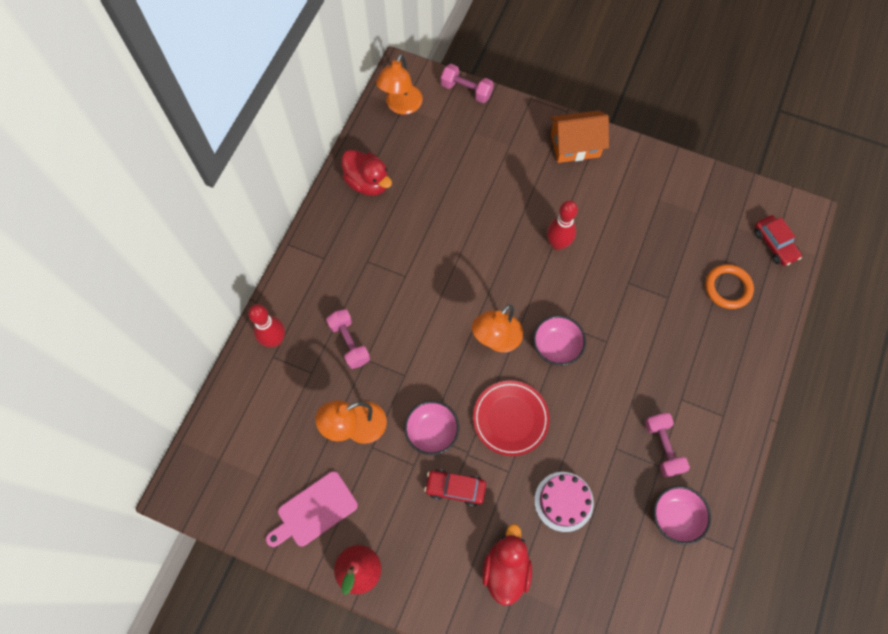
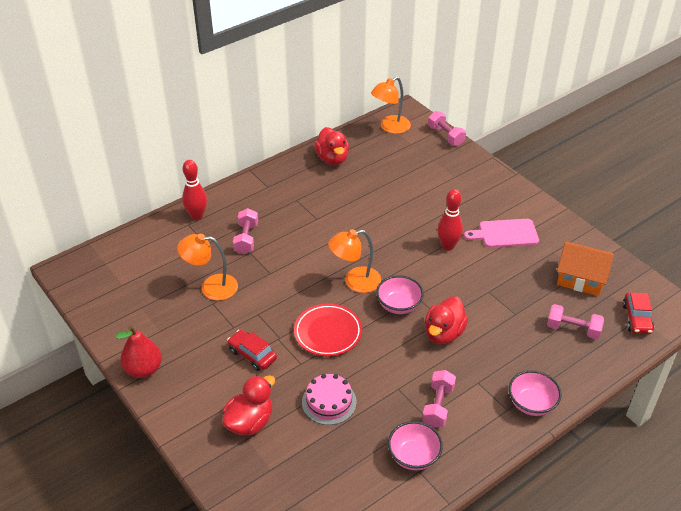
camera: 30 degrees right, 25 degrees down
pink cutting board [266,471,358,547] -> pink cutting board moved to [464,219,539,248]
pink bowl [404,401,459,455] -> pink bowl moved to [509,370,562,416]
orange house [550,110,609,163] -> orange house moved to [557,241,614,296]
orange ring [705,264,754,309] -> pink dumbbell [547,304,604,339]
none -> red duck [425,296,468,344]

